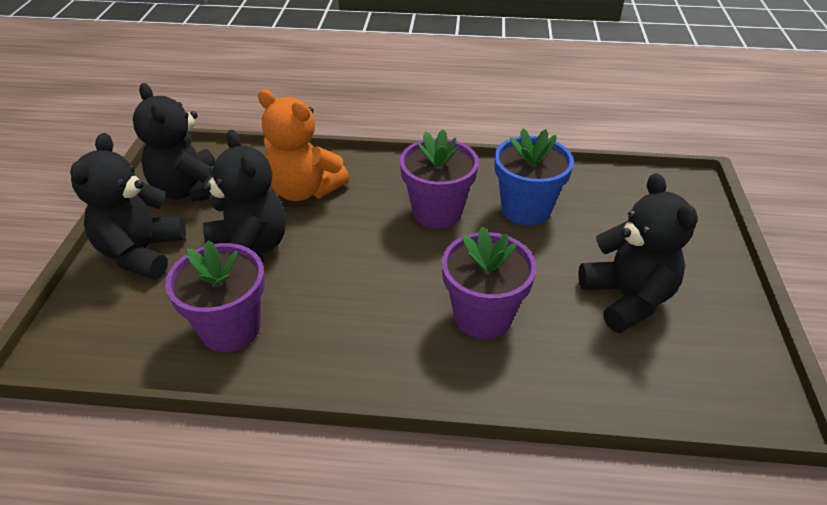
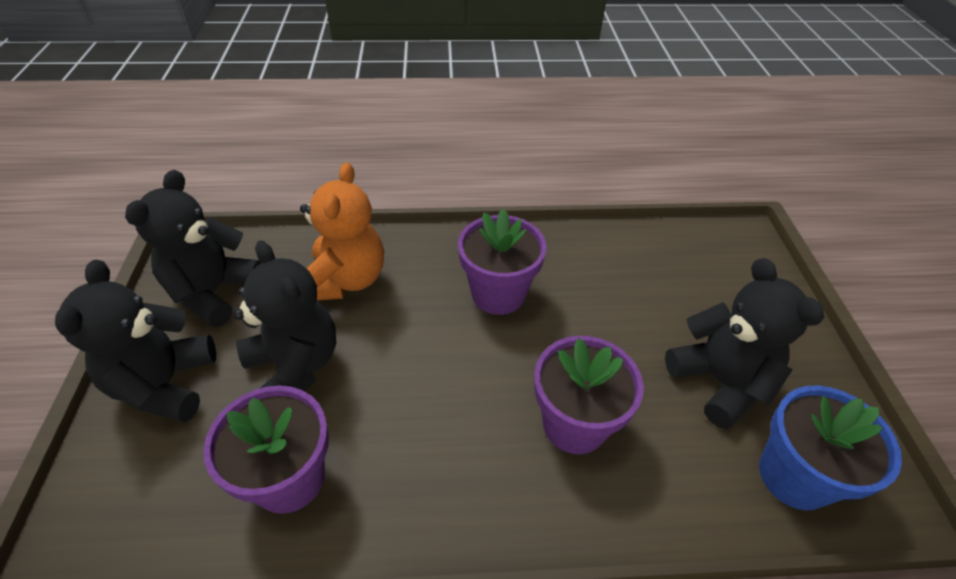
camera: 10 degrees left, 5 degrees up
black teddy bear [133,83,216,202] -> black teddy bear turned 60 degrees clockwise [125,170,261,327]
orange teddy bear [258,89,349,201] -> orange teddy bear turned 105 degrees counterclockwise [300,162,384,300]
blue flower pot [495,128,574,226] -> blue flower pot moved to [759,385,902,510]

